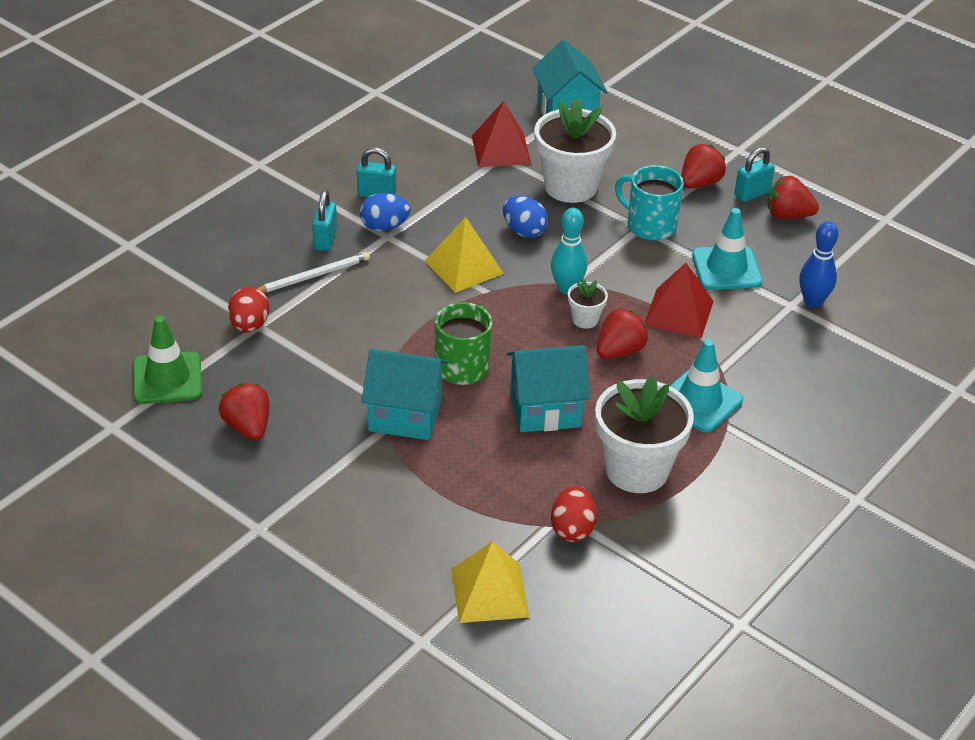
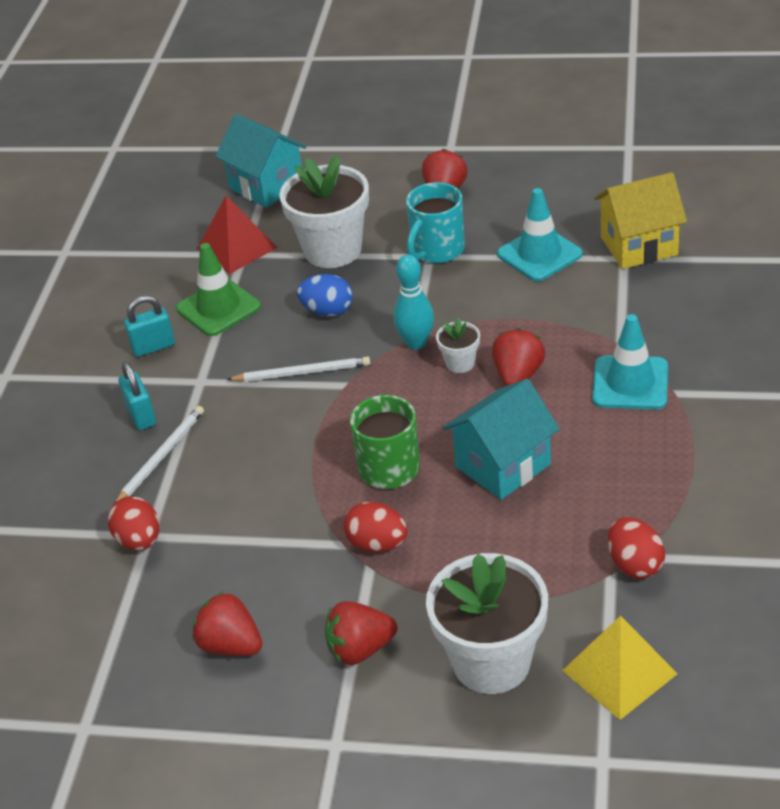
camera: 25 degrees left, 0 degrees up
green traffic cone [133,316,202,404] -> green traffic cone moved to [176,243,261,336]
blue egg [360,193,411,231] -> none
turquoise house [361,349,448,440] -> red egg [344,502,408,552]
yellow pyramid [425,217,504,293] -> white pencil [226,356,370,382]
white flower pot [595,376,694,493] -> white flower pot moved to [426,553,548,694]
turquoise mug [615,165,684,240] -> turquoise mug turned 60 degrees counterclockwise [406,182,465,263]
red pyramid [644,263,714,338] -> none
turquoise padlock [734,147,775,202] -> none
red strawberry [768,176,819,219] -> red strawberry moved to [325,601,398,665]
blue bowling pin [799,221,838,308] -> yellow house [594,172,687,269]

